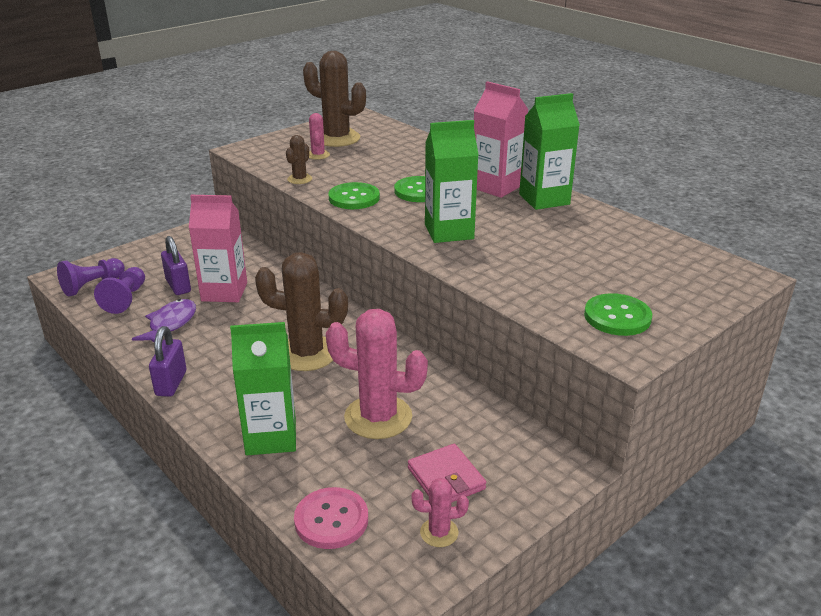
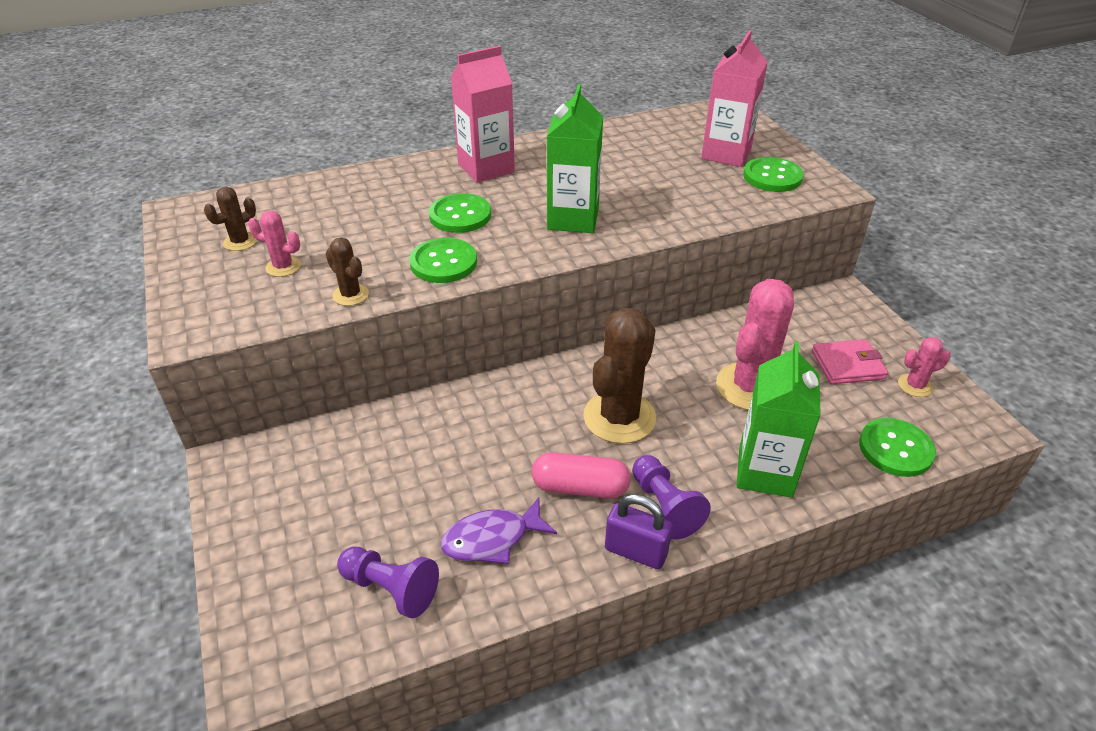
camera: 70 degrees left, 10 degrees up
purple pawn [57,258,125,296] -> purple pawn moved to [632,455,711,539]
purple fish [132,299,196,342] -> purple fish turned 60 degrees counterclockwise [441,497,557,564]
purple padlock [161,236,191,295] -> none
pink carton [189,195,247,302] -> pink carton moved to [701,30,768,167]
pink button [294,487,368,549] -> green button [859,418,936,477]
brown cactus [303,51,366,147] -> brown cactus [204,187,257,251], size x0.48
pink cactus [412,478,469,547] -> pink cactus turned 60 degrees clockwise [898,337,951,397]
green carton [519,93,580,210] -> none
none -> pink capsule [532,452,631,498]

